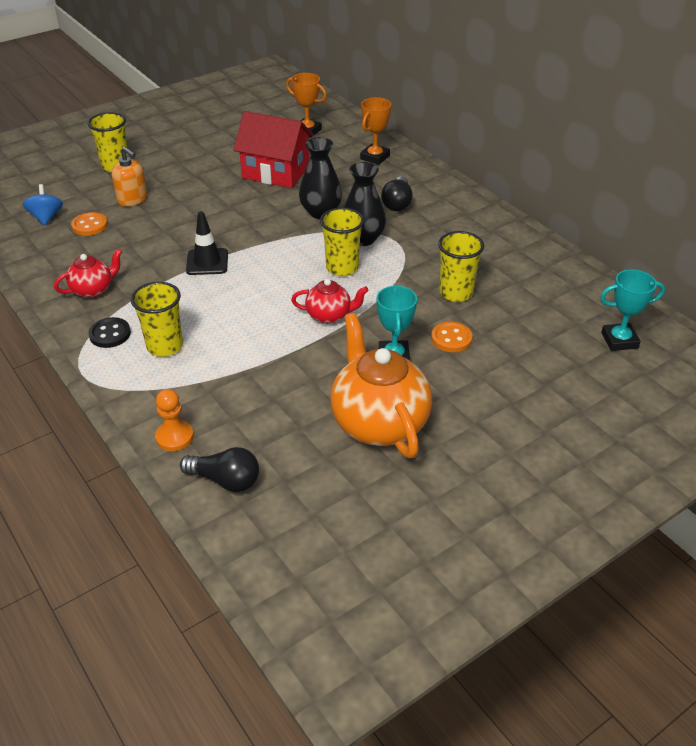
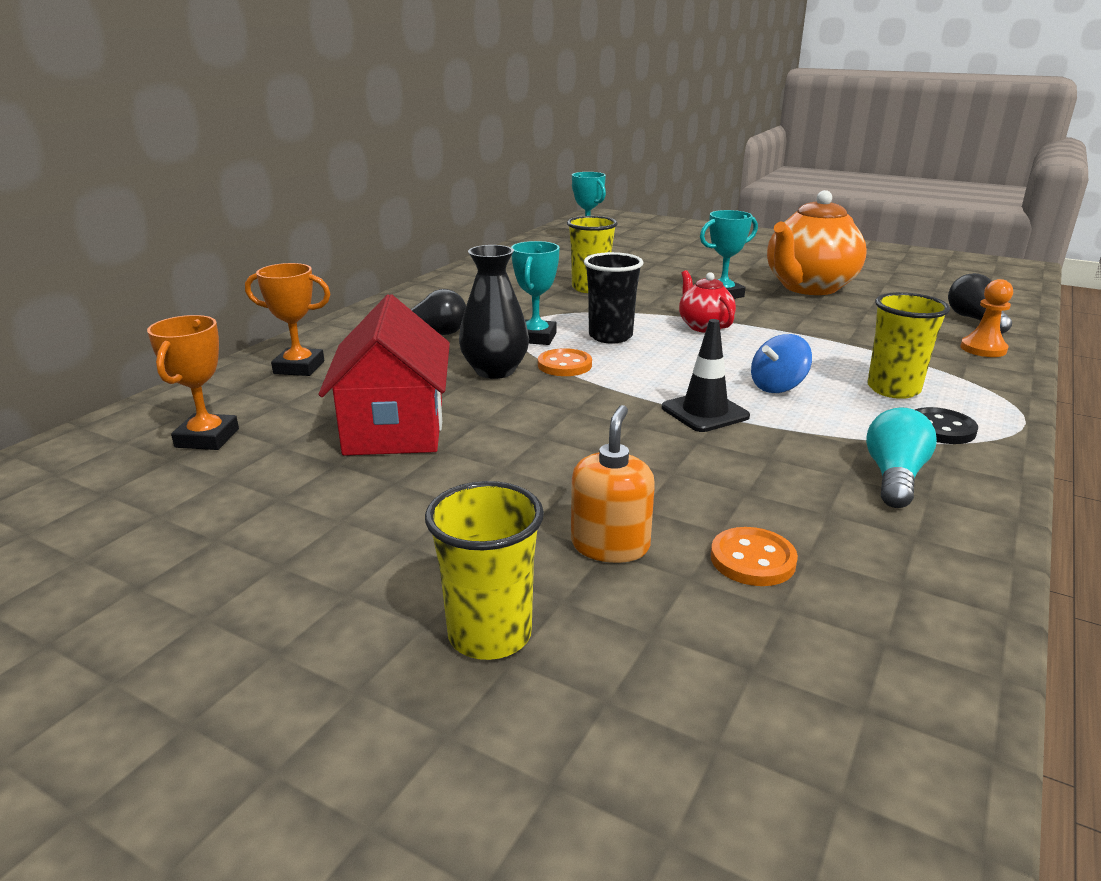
camera: 115 degrees left, 15 degrees down
blue spinning top [22,184,63,226] -> blue spinning top moved to [751,334,812,393]
red teapot [54,249,122,298] -> turquoise light bulb [866,407,937,508]
yellow cup [320,207,364,276] -> black cup [584,252,644,343]
black vase [344,162,386,246] -> turquoise trophy [511,241,560,345]
orange button [431,322,473,352] -> orange button moved to [538,348,592,376]

